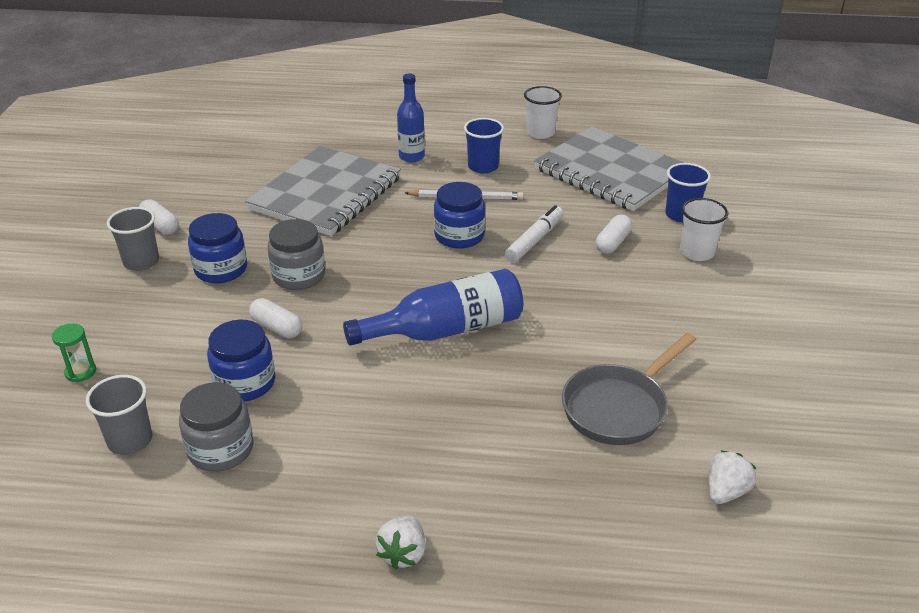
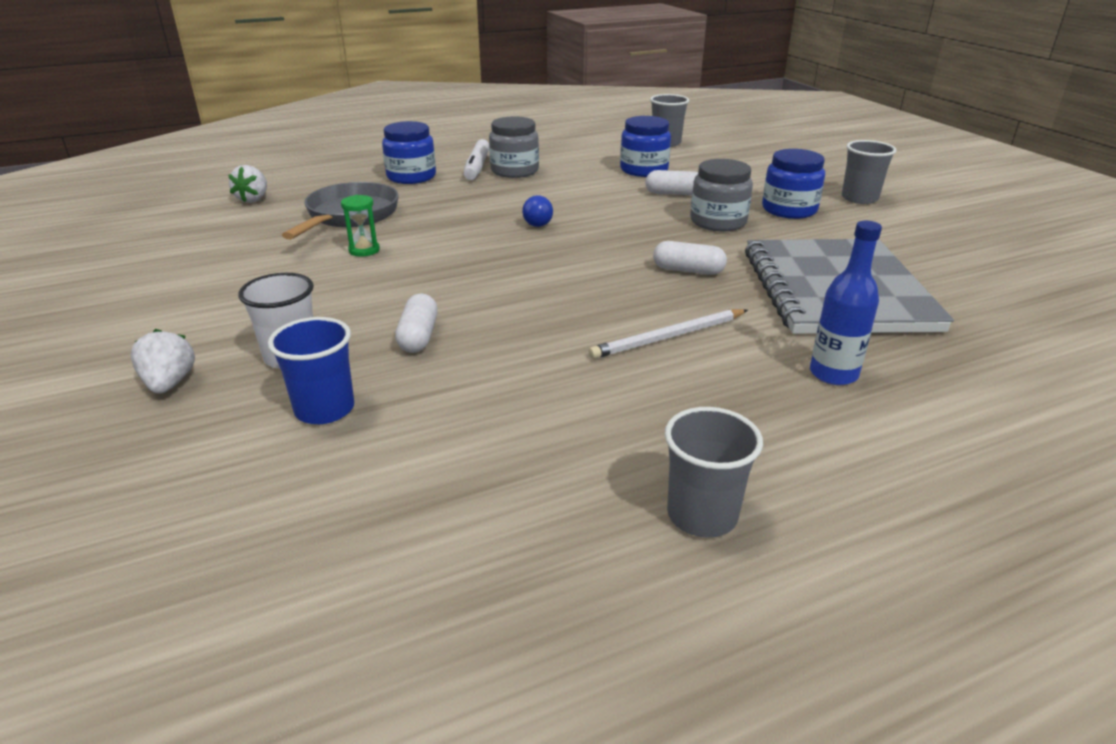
camera: 150 degrees right, 5 degrees down
green hourglass [52,323,96,382] -> green hourglass moved to [341,195,380,257]
white capsule [139,199,179,235] -> white capsule moved to [653,241,727,275]
grey jar [179,382,254,472] -> grey jar moved to [489,116,539,178]
blue bottle [343,269,523,346] -> blue light bulb [522,195,553,227]
white strawberry [375,516,426,570] -> white strawberry moved to [130,329,195,394]
blue jar [434,182,485,249] -> blue jar moved to [382,121,436,184]
blue cup [464,118,504,173] -> none
white marker [505,205,563,263] -> white marker moved to [463,139,489,180]
white cup [524,86,562,139] -> grey cup [665,407,763,537]
grey notebook [534,126,684,211] -> none

